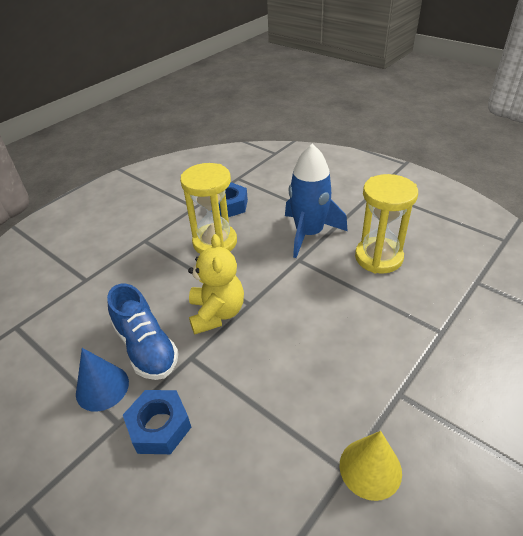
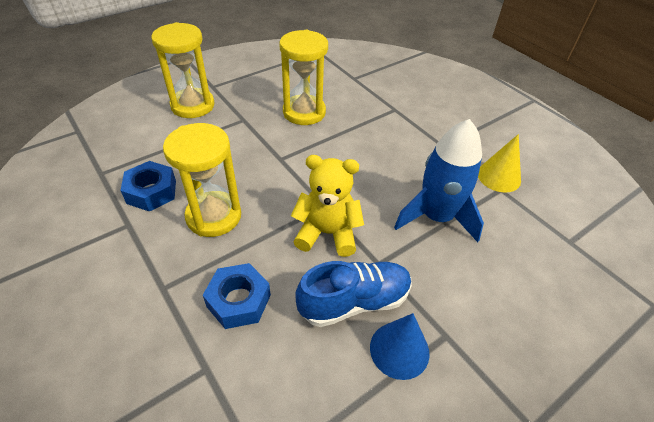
camera: 80 degrees left, 5 degrees up
blue nut [123,390,191,454] -> blue nut moved to [203,263,271,329]
blue rocket [285,144,347,258] -> blue rocket moved to [394,119,484,242]
none -> yellow hourglass [151,22,214,118]

